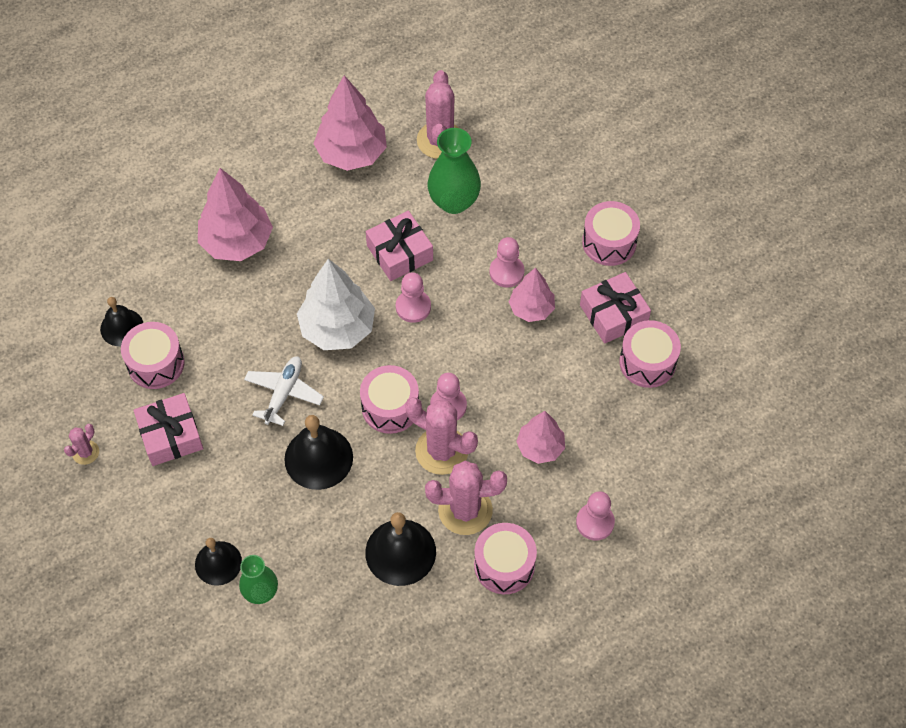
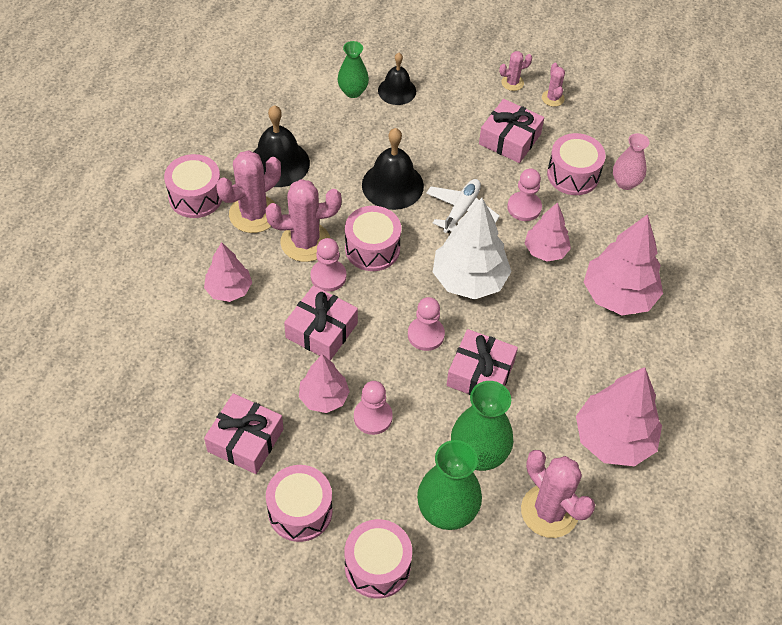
camera: 140 degrees right, 5 degrees down
black bell [100,297,143,346] -> pink vase [613,133,649,190]
white plane [244,357,324,426] -> white plane turned 135 degrees counterclockwise [426,179,500,233]
pink pawn [576,491,615,541] -> pink pawn moved to [507,168,542,221]
pink drum [619,320,681,388] -> pink drum moved to [344,519,412,598]
none -> pink gift [284,285,358,361]
none -> green vase [417,440,482,530]
none -> pink cactus [499,51,532,91]
none -> pink tree [524,202,571,262]

